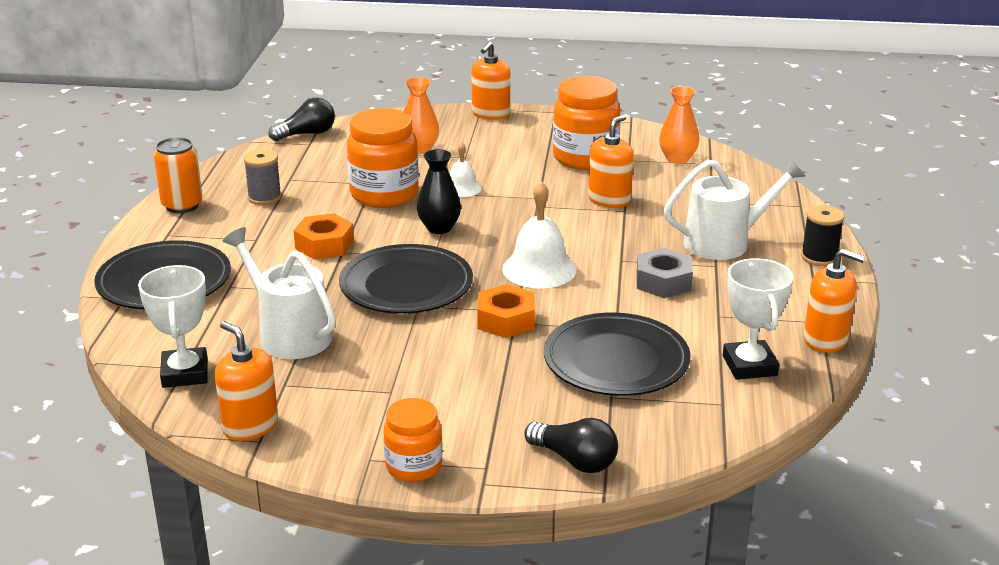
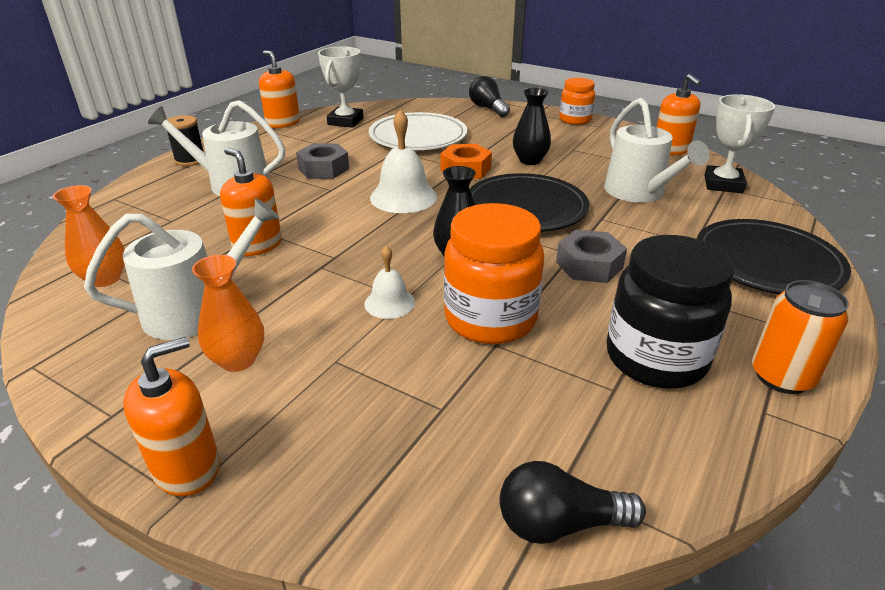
camera: 155 degrees left, 5 degrees up
grey spool [244,149,282,205] -> black jar [607,235,734,389]
orange nut [294,213,354,259] -> grey nut [556,230,627,283]
orange vase [404,77,439,154] -> orange vase moved to [192,255,264,372]
black plate [544,312,691,396] -> white plate [369,112,467,150]
orange jar [553,76,621,170] -> white watering can [84,198,279,340]
orange soap dispenser [588,115,634,208] -> orange soap dispenser turned 75 degrees clockwise [220,148,282,256]
none -> black vase [513,88,551,165]

